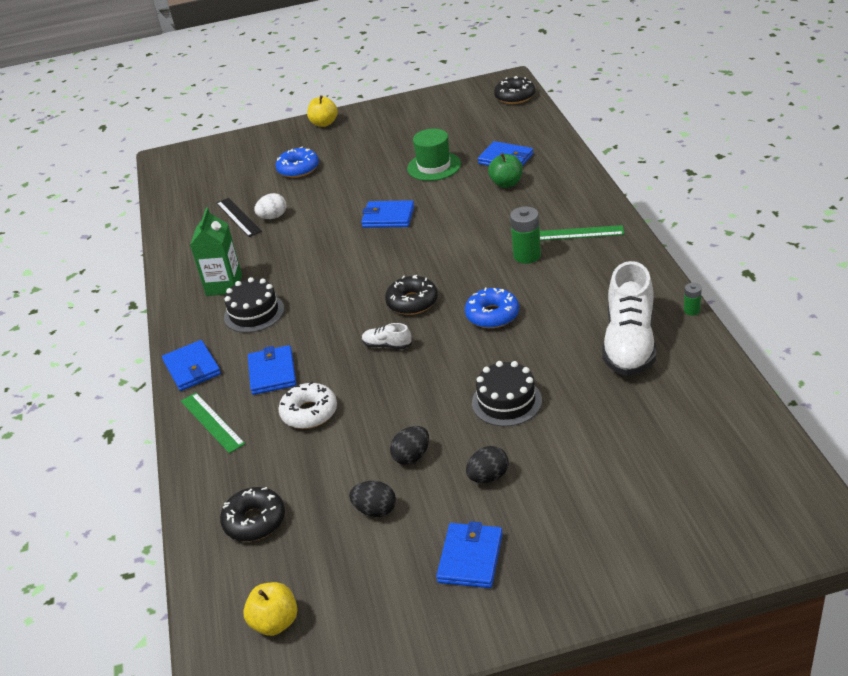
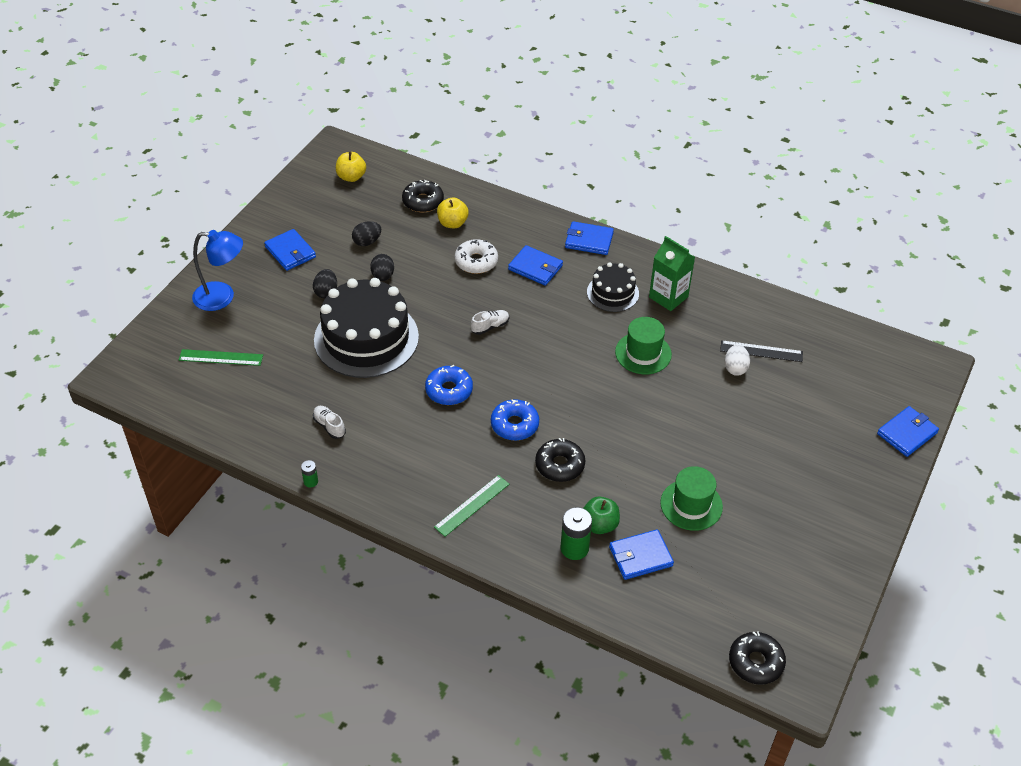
camera: 125 degrees right, 10 degrees up
green ruler [181,393,245,453] -> green ruler moved to [179,349,263,366]
blue donut [276,147,319,178] -> blue donut moved to [491,399,539,441]
yellow apple [307,95,338,127] -> yellow apple moved to [437,198,469,228]
blue wallet [361,200,414,228] -> blue wallet moved to [877,406,939,457]
black donut [385,275,438,315] -> black donut moved to [535,438,585,482]
black cake [472,361,542,426] -> black cake [314,278,419,378], size x1.93
green battery [510,206,541,264] -> green battery moved to [560,507,592,560]
white shoe [602,261,657,376] -> white shoe [313,406,346,439], size x0.43
none -> blue lamp [192,230,243,311]
none -> green hat [615,317,672,374]

